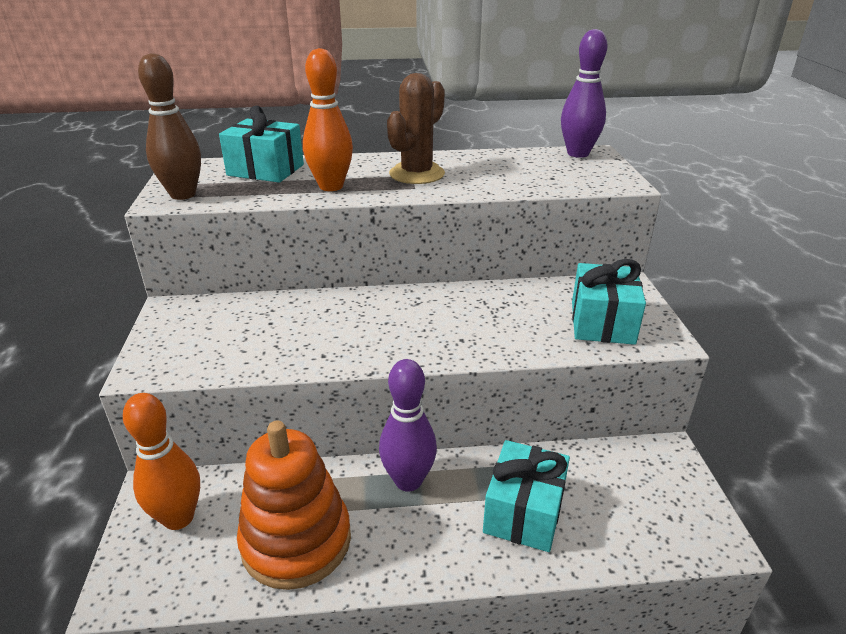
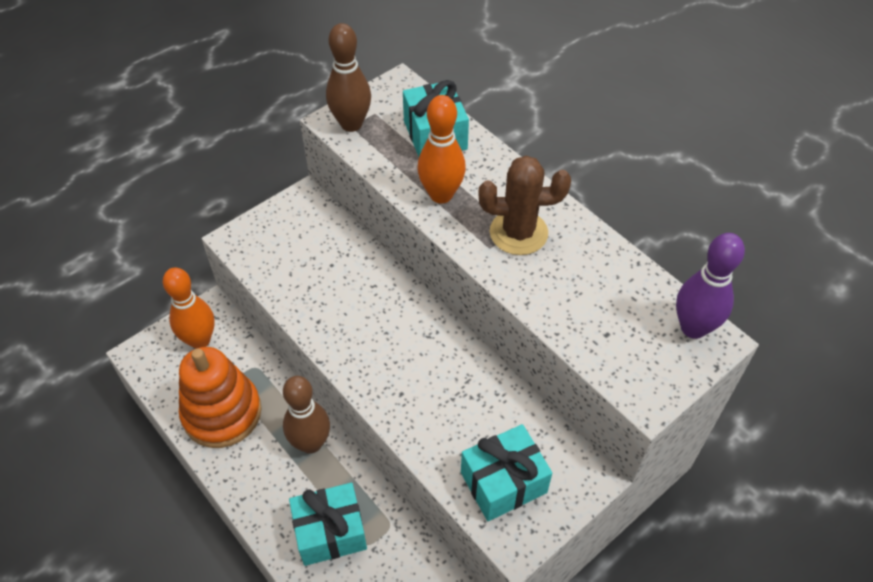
camera: 55 degrees right, 20 degrees up
purple bowling pin [379,359,437,492] -> brown bowling pin [283,376,330,454]

